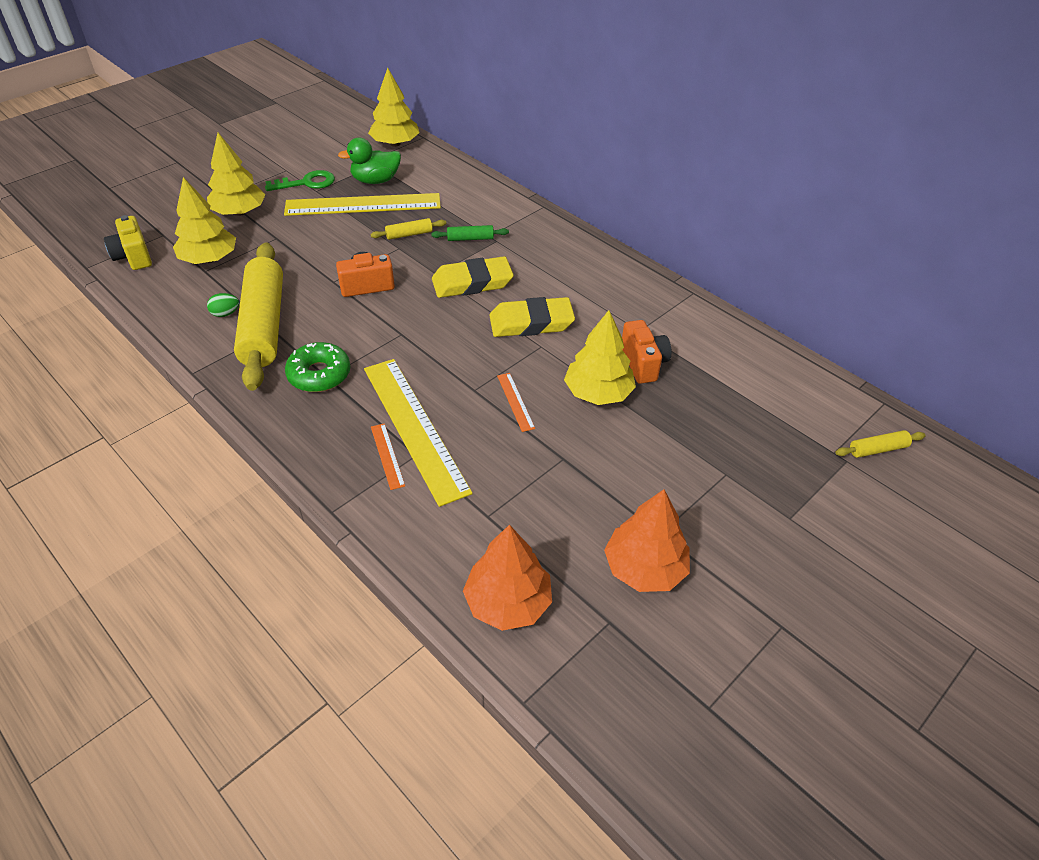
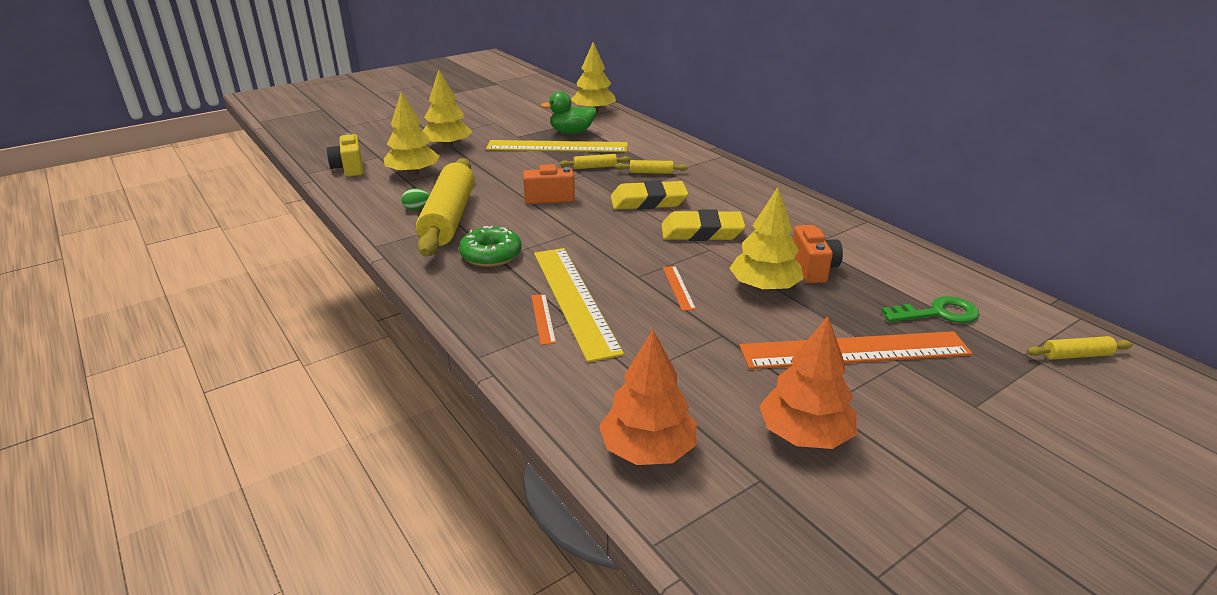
camera: 10 degrees right, 15 degrees down
green key [265,170,335,191] -> green key moved to [882,296,979,323]
green rolling pin [431,225,509,241] -> yellow rolling pin [615,160,688,174]
none -> orange ruler [739,331,972,369]

